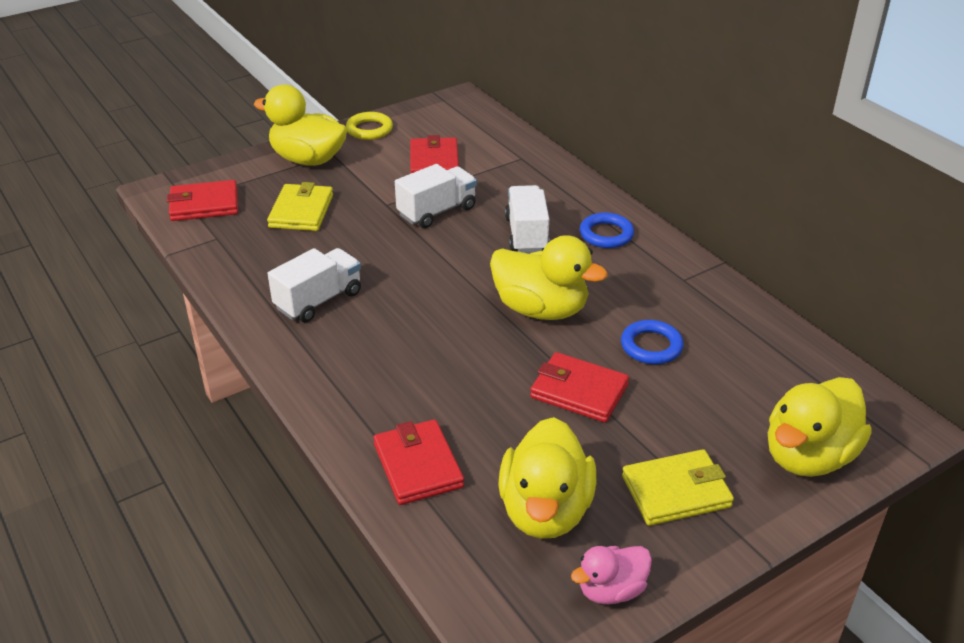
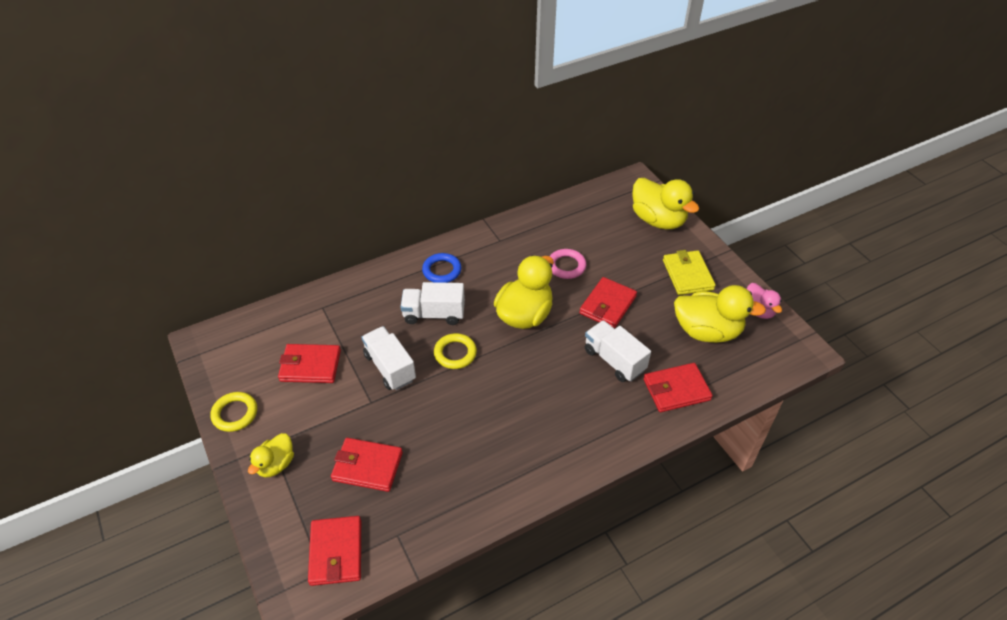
camera: 85 degrees left, 10 degrees up
yellow duck [253,85,347,166] -> yellow duck [248,433,294,478], size x0.56
yellow wallet [267,182,333,231] -> red wallet [331,438,403,492]
white truck [268,248,361,322] -> white truck moved to [585,320,651,382]
blue ring [621,320,684,364] -> pink ring [550,249,586,279]
none -> yellow ring [434,333,477,369]

